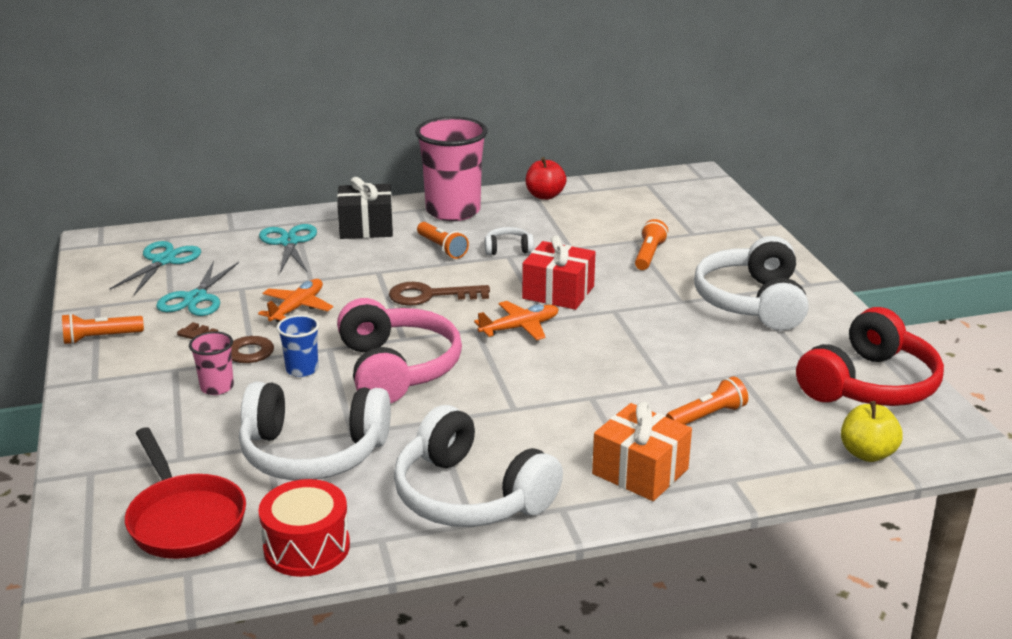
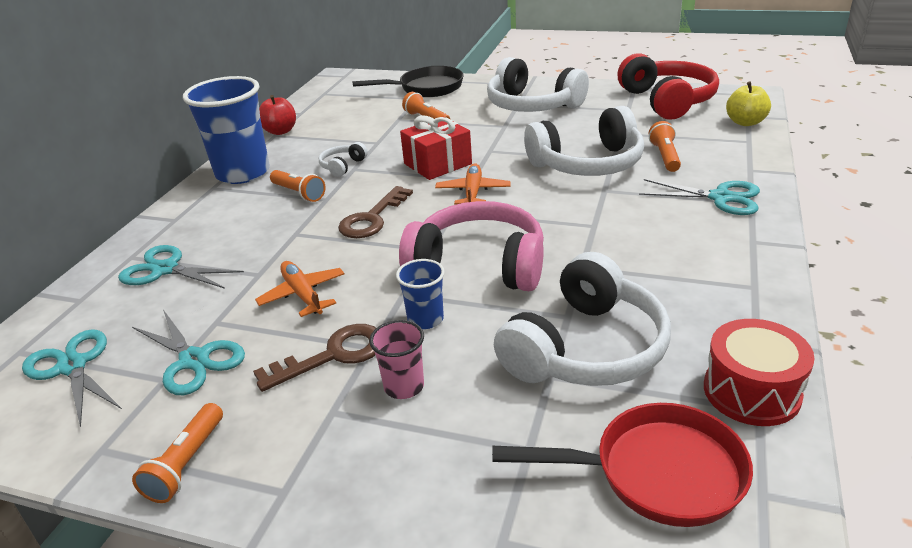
camera: 55 degrees left, 5 degrees up
black gift [337,177,393,239] -> none
white headphones [394,405,563,527] -> white headphones moved to [524,106,644,176]
pink cup [415,117,488,221] -> blue cup [183,76,270,184]
orange flashlight [417,222,469,259] -> orange flashlight turned 45 degrees clockwise [270,170,325,202]
orange gift [592,402,692,501] -> turquoise scissors [639,179,760,215]
none -> black pan [353,66,464,97]

